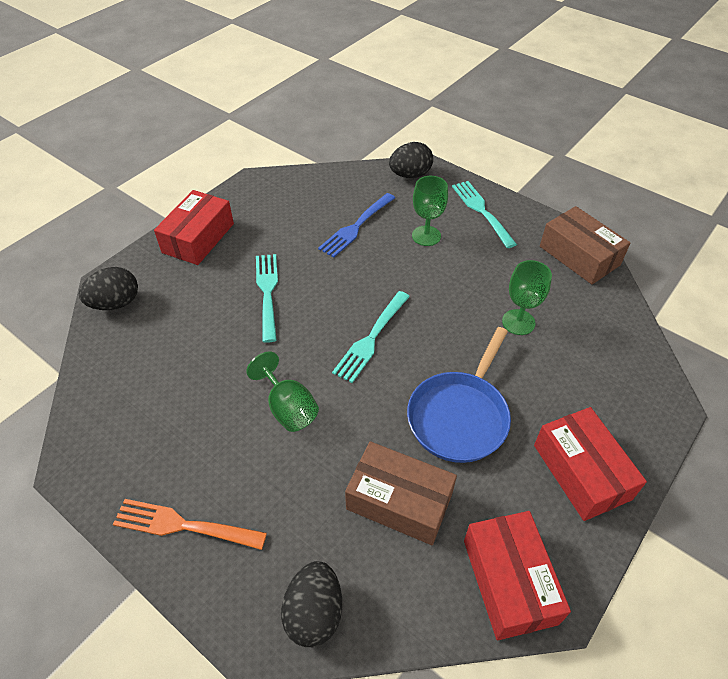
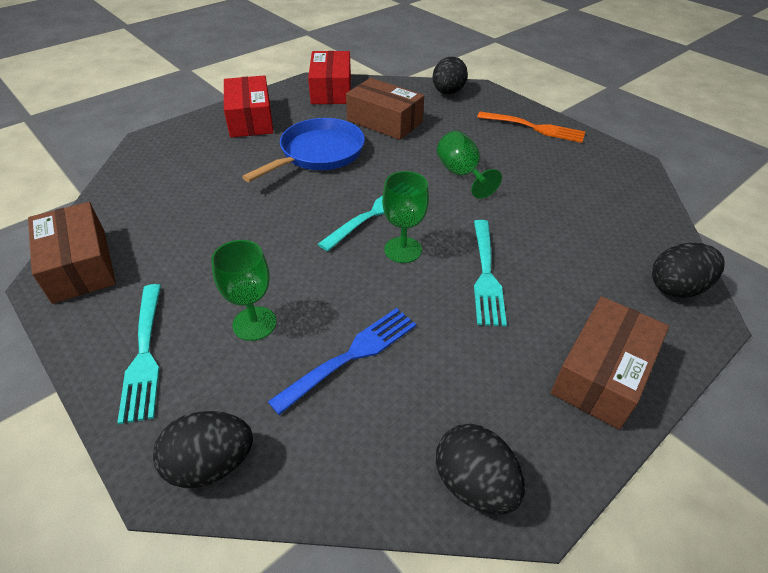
camera: 170 degrees left, 5 degrees down
red box [154,190,234,265] -> brown box [551,296,669,430]
green goblet [502,260,552,335] -> green goblet moved to [382,171,429,263]
none -> black egg [436,424,525,514]

